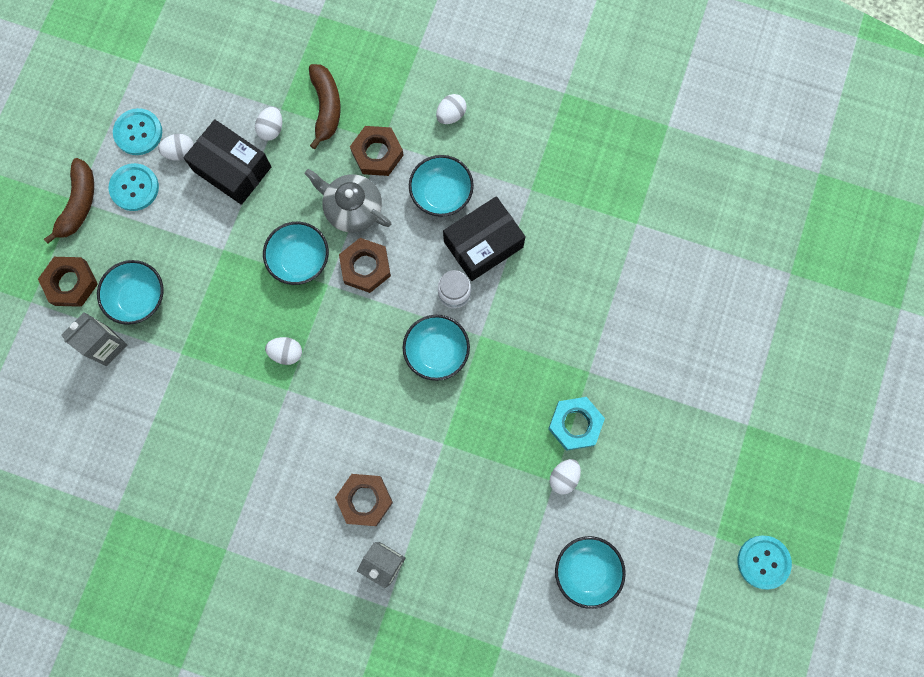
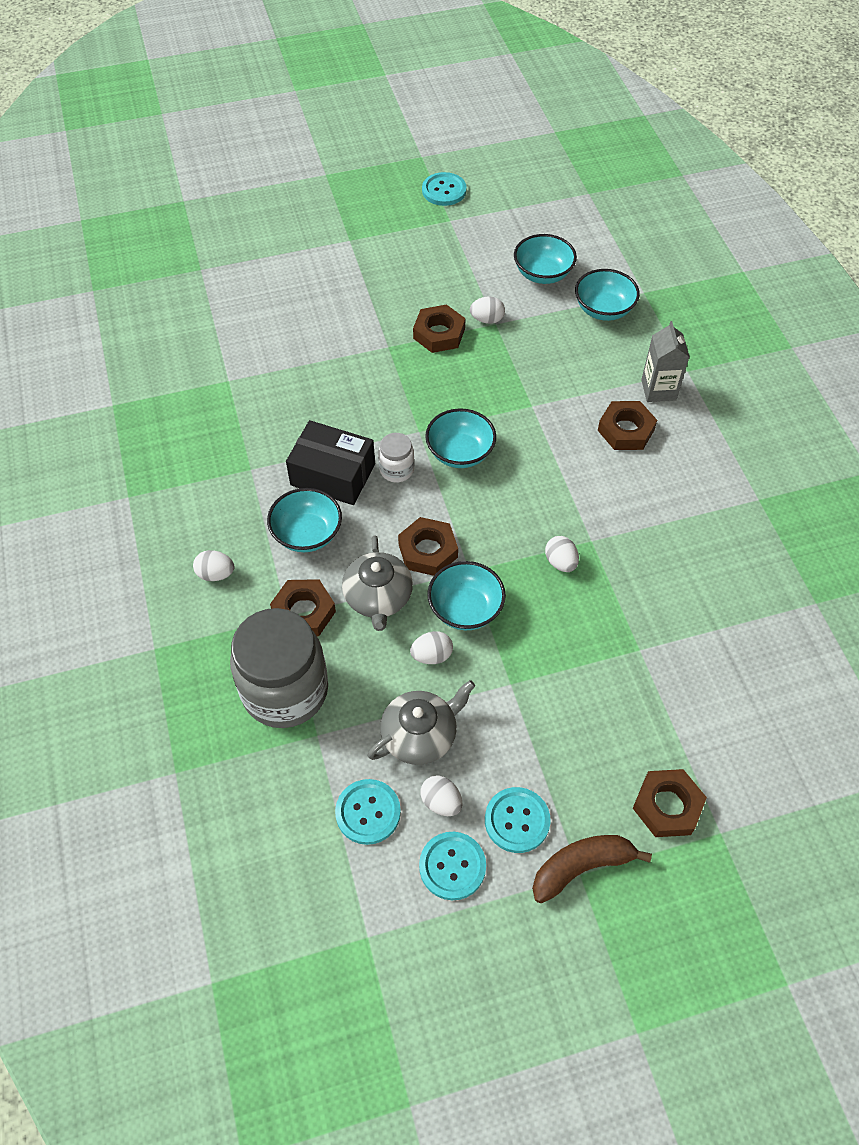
camera: 125 degrees left, 20 degrees down
grey carton [61,312,127,366] -> none
turquoise bowl [97,260,164,325] -> turquoise bowl moved to [575,269,640,321]
black box [183,119,271,205] -> grey teapot [368,680,475,765]
white egg [255,106,282,141] -> white egg moved to [410,631,453,664]
brown banana [309,64,341,149] -> grey jar [230,608,328,728]
turquoise nut [548,397,605,451] -> brown nut [413,304,466,353]
none -> turquoise button [335,779,401,845]

